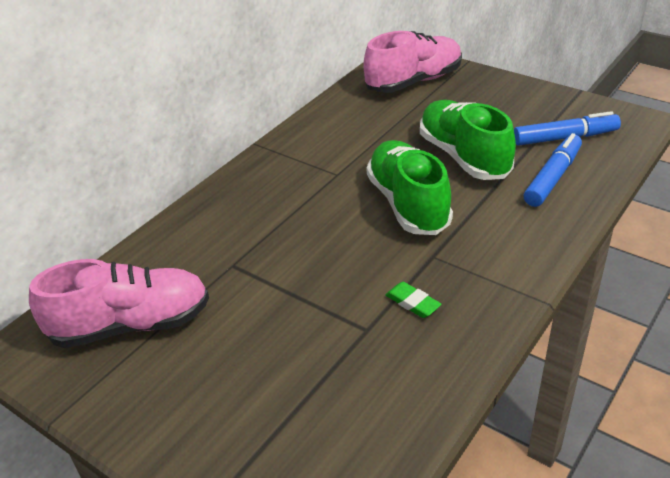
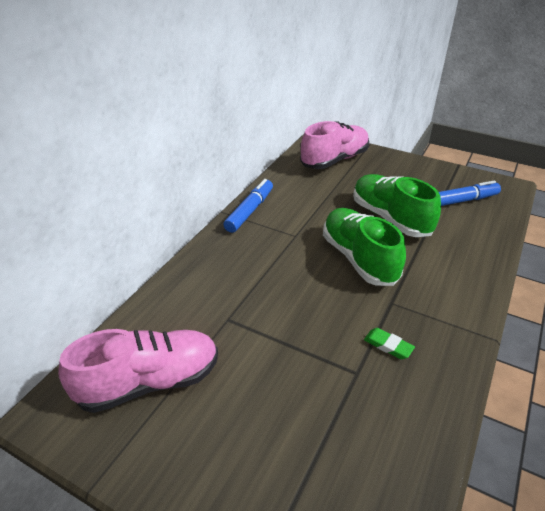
camera: 10 degrees left, 0 degrees up
blue marker [524,133,582,207] -> blue marker moved to [223,179,273,233]

